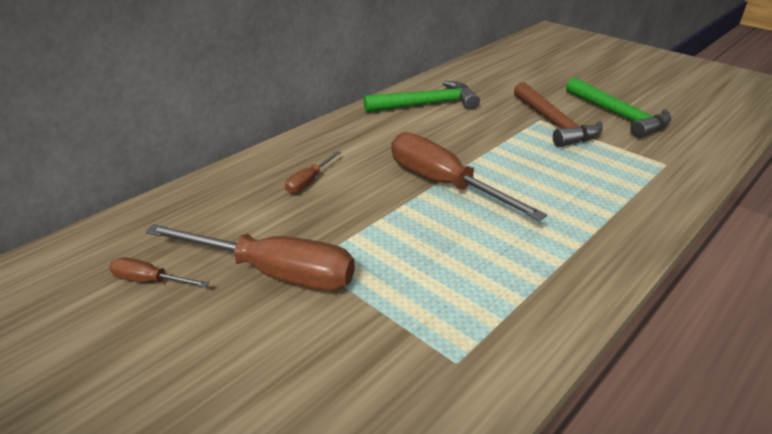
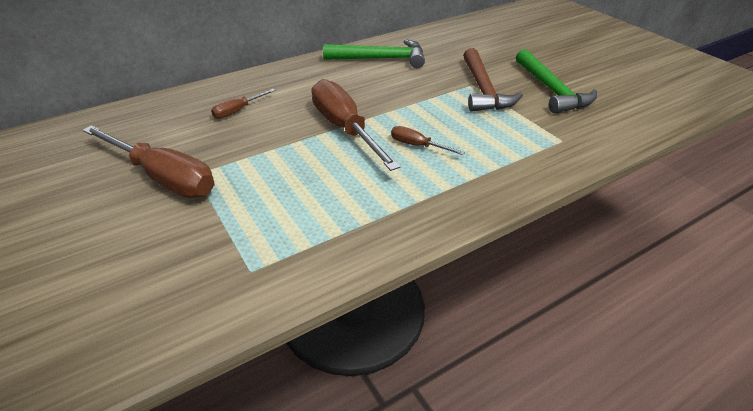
camera: 15 degrees right, 5 degrees up
brown screwdriver [109,257,209,287] -> brown screwdriver moved to [391,126,465,155]

